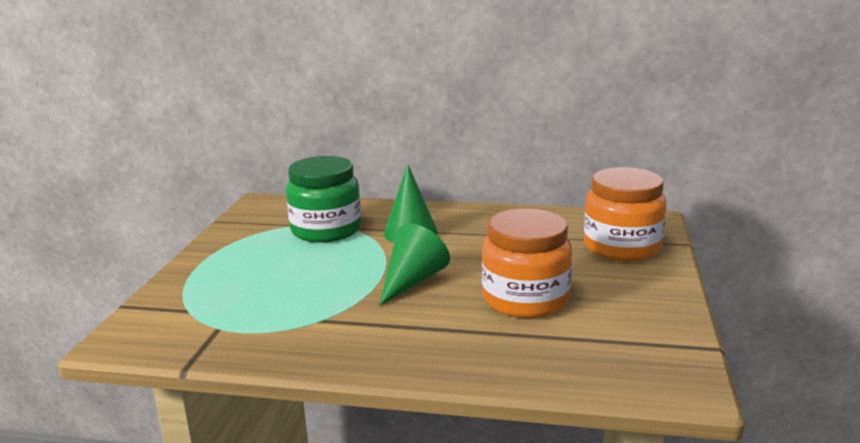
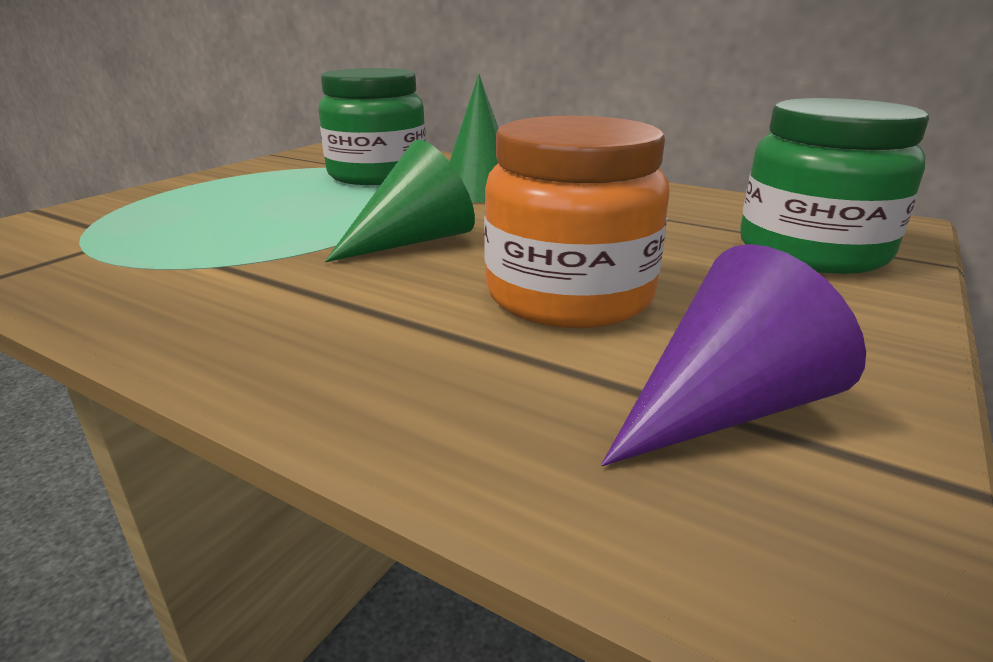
camera: 20 degrees right, 5 degrees up
orange jar [584,167,667,262] -> green jar [740,98,929,274]
none -> purple cone [601,244,866,466]

